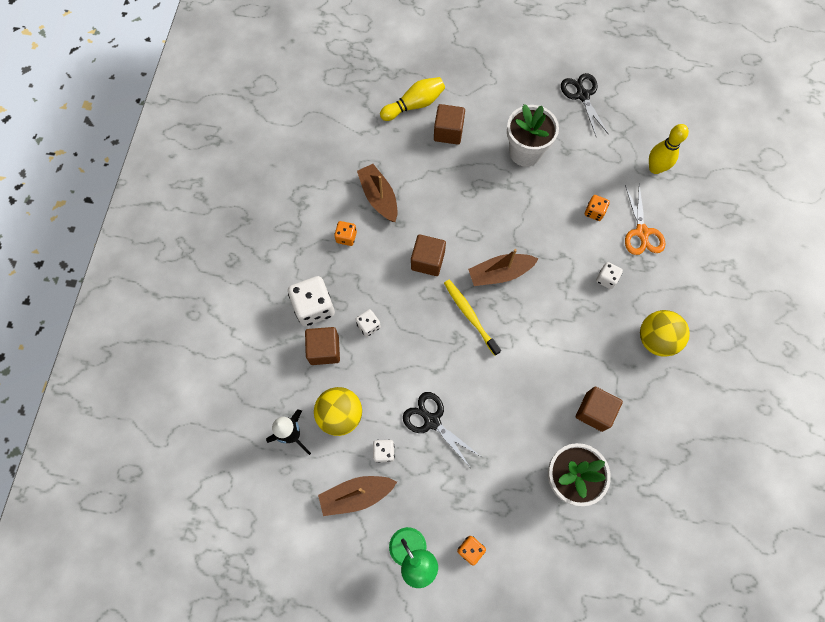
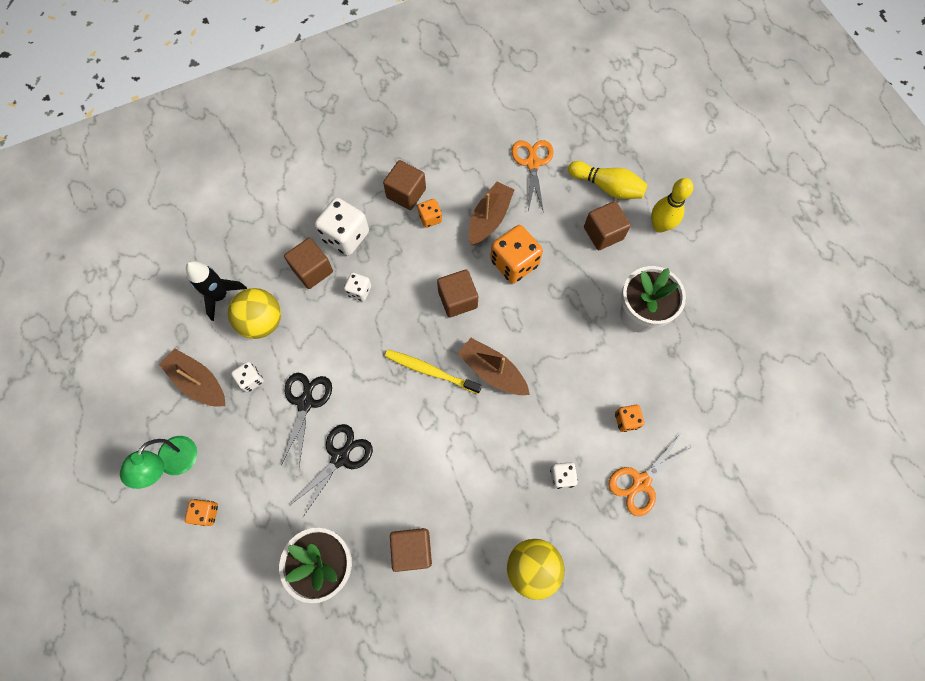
camera: 55 degrees right, 0 degrees up
yellow toothbrush [444,280,501,356] -> yellow toothbrush turned 90 degrees counterclockwise [385,350,482,394]
black scissors [561,73,609,136] -> black scissors moved to [289,424,373,517]
yellow bowling pin [649,124,689,174] -> yellow bowling pin moved to [651,178,693,233]
none -> brown cube [383,160,426,210]
none -> orange dice [490,225,543,284]
none -> orange scissors [512,140,554,213]

